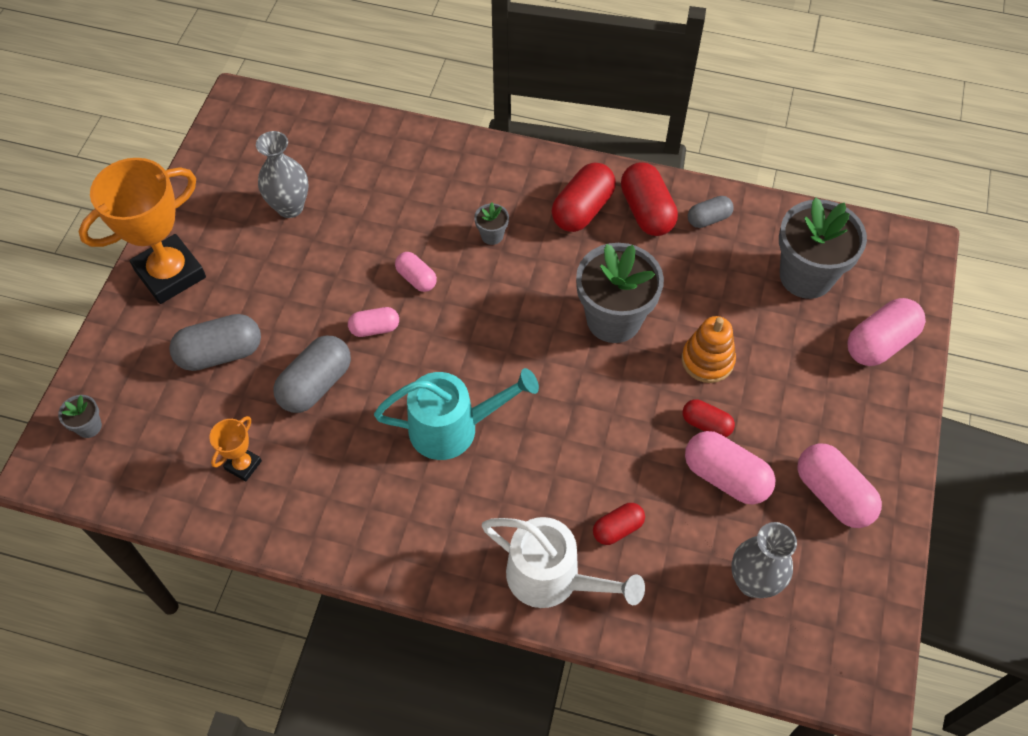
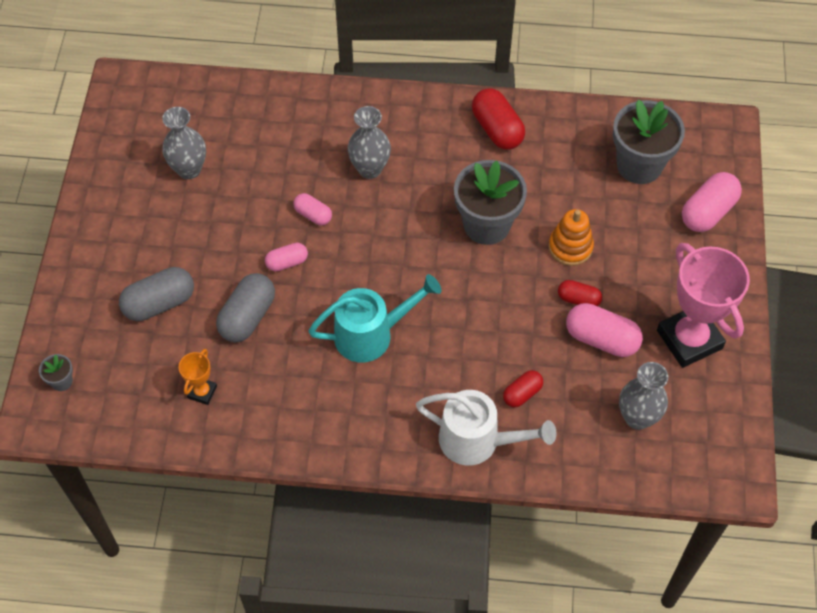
camera: 10 degrees left, 0 degrees up
orange trophy [78,158,206,304] -> none
grey flower pot [474,203,509,245] -> grey vase [347,106,391,179]
red capsule [552,162,616,232] -> none
grey capsule [688,196,734,228] -> none
pink capsule [797,444,882,528] -> pink trophy [657,243,750,368]

